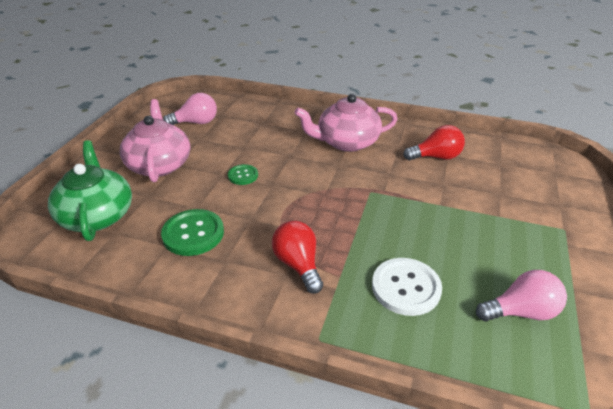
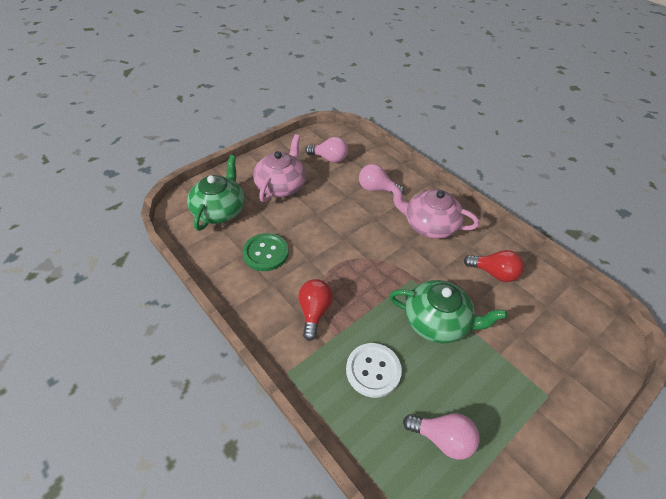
camera: 30 degrees right, 10 degrees up
green button [228,164,258,185] -> none
none -> pink light bulb [359,164,404,194]
none -> green teapot [389,280,507,343]

